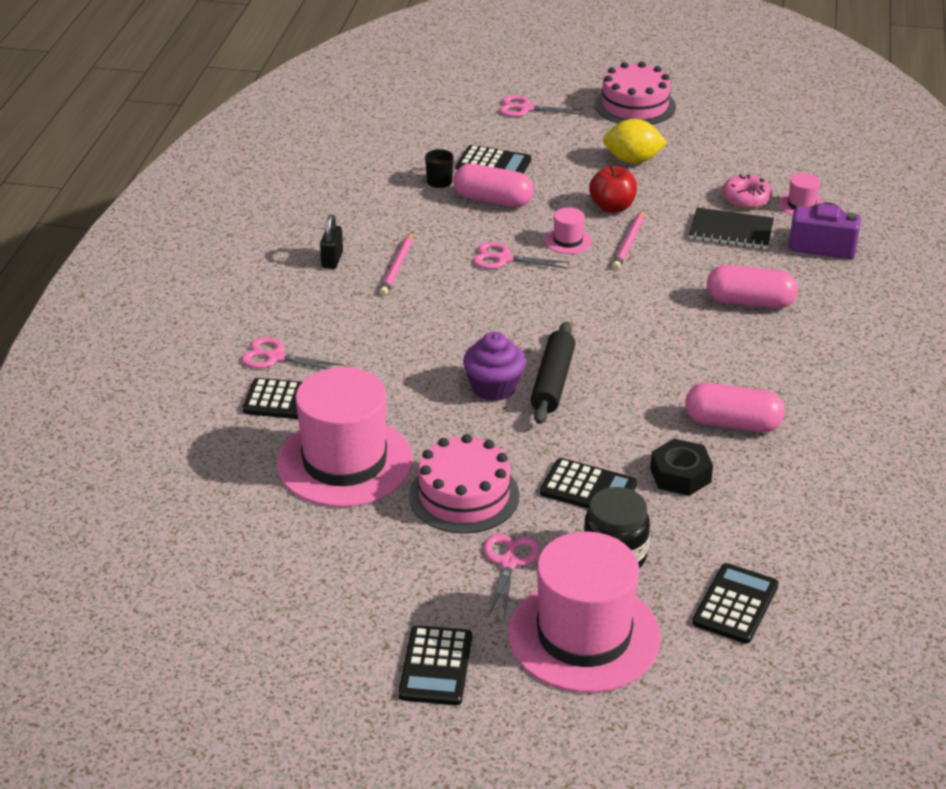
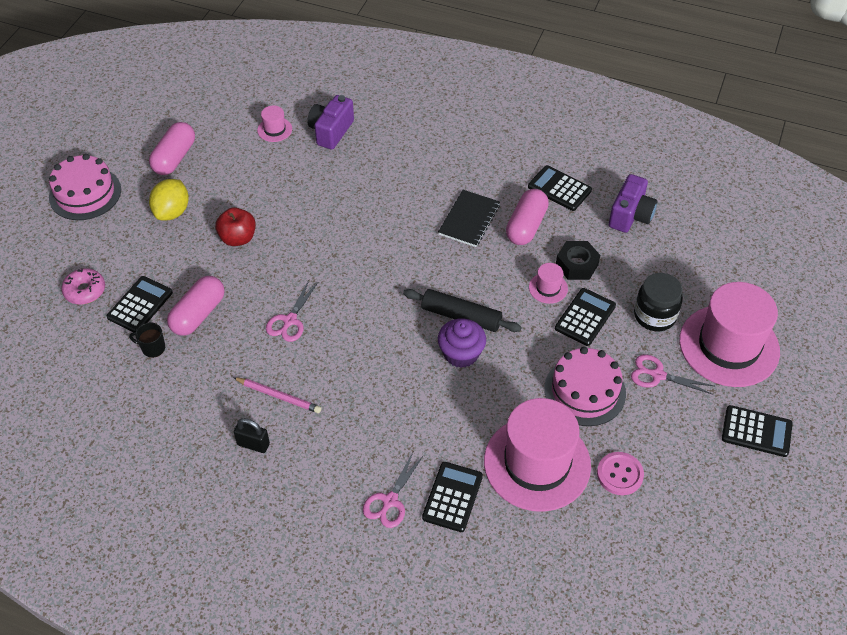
camera: 80 degrees left, 15 degrees up
pink scissors [499,95,583,117] -> none
pink hat [545,207,592,254] -> pink hat moved to [529,263,568,304]
pink pencil [612,210,644,270] -> none
black notebook [689,208,774,249] -> black notebook moved to [438,190,500,247]
black calculator [693,563,779,643] -> black calculator moved to [528,165,592,211]
pink capsule [707,265,798,308] -> pink capsule moved to [149,122,195,175]
pink donut [722,174,772,209] -> pink donut moved to [61,268,105,305]
none -> pink button [597,452,644,495]
none -> purple camera [609,174,658,233]

